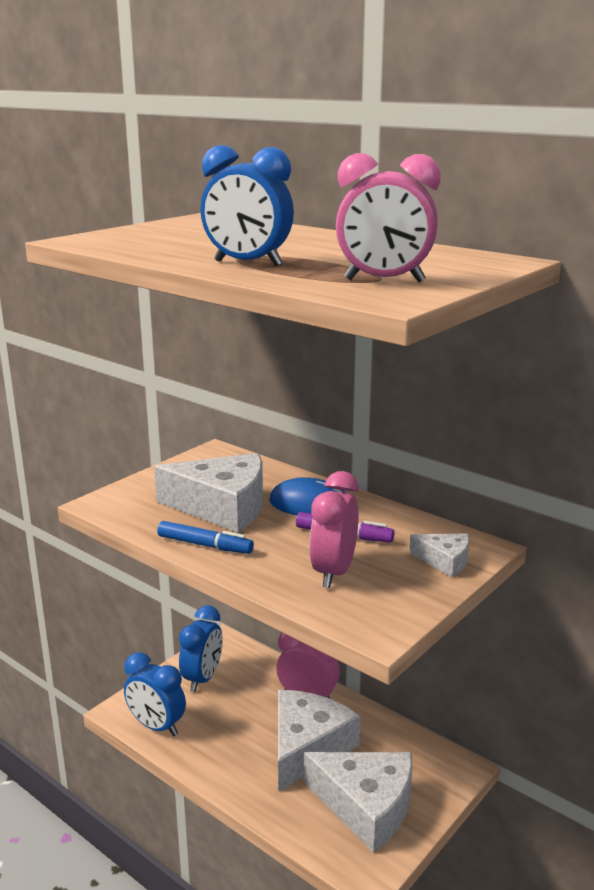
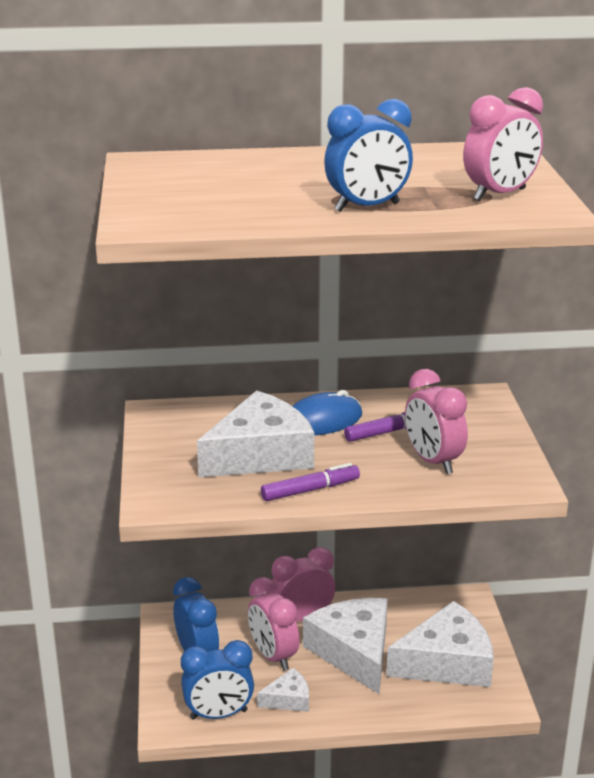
camera: 45 degrees left, 5 degrees up
blue marker [157,521,254,554] -> purple marker [261,463,360,501]
white cheese [409,534,469,577] -> white cheese moved to [257,668,309,712]
none -> pink clock [248,577,299,671]

